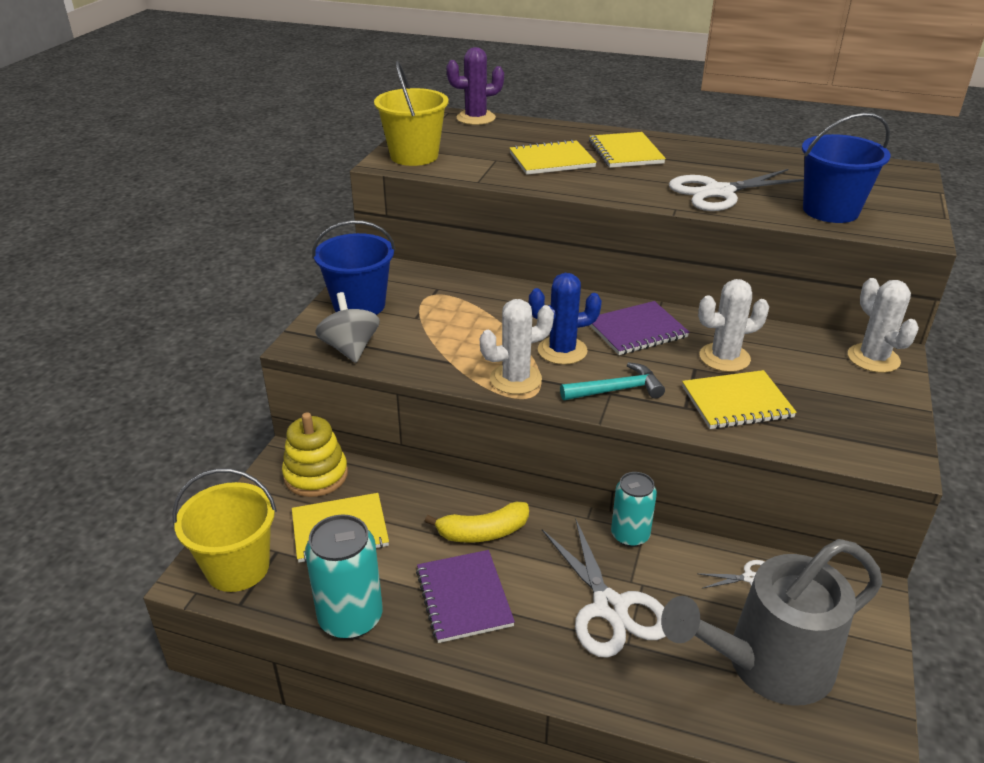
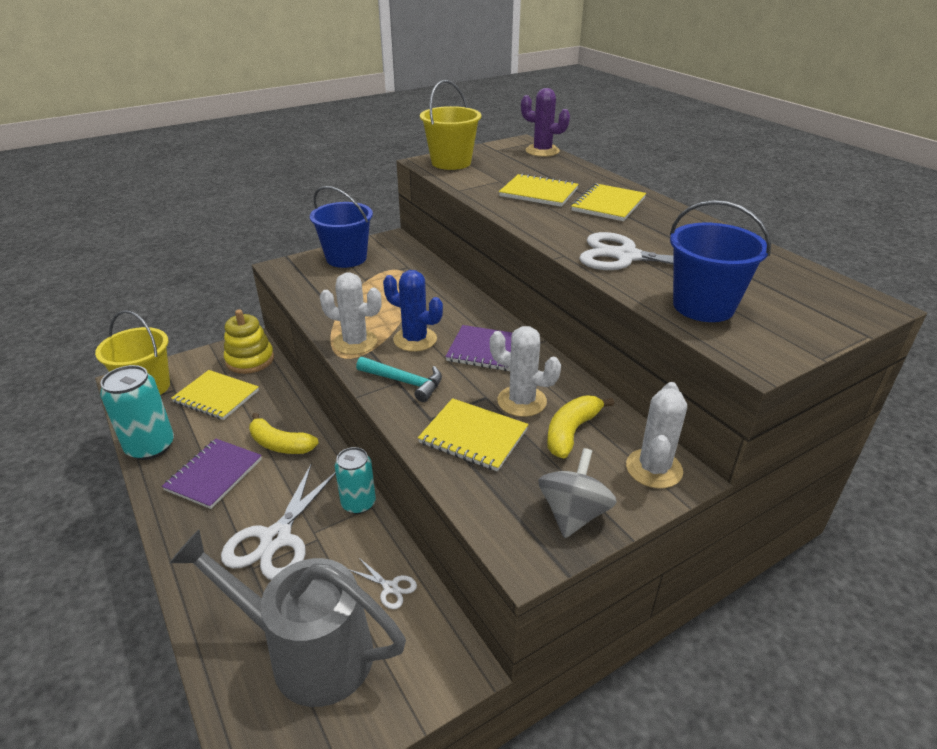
camera: 40 degrees right, 0 degrees up
grey spinning top [315,292,380,363] -> grey spinning top moved to [538,448,617,538]
none -> yellow banana [547,395,614,458]

